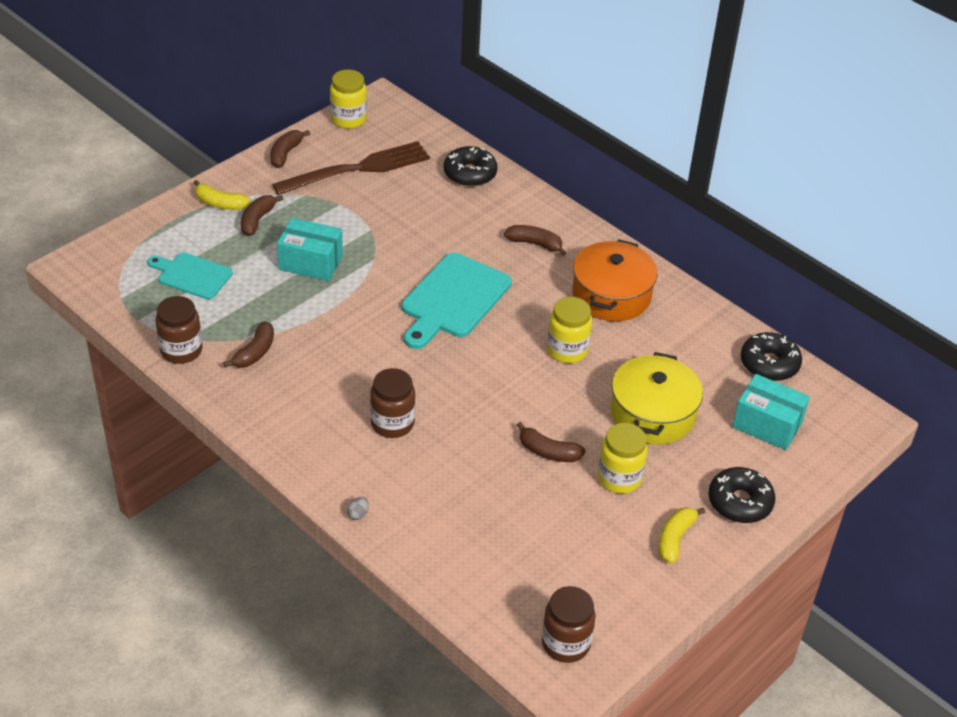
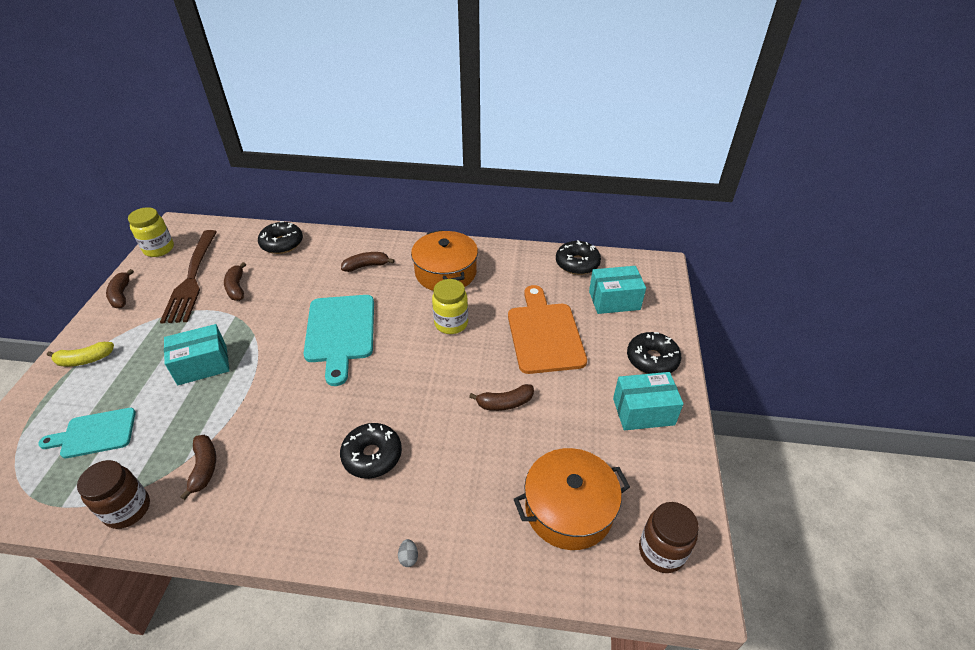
camera: 35 degrees left, 0 degrees up
brown banana [241,195,283,236] -> brown banana moved to [224,262,246,301]
brown fork [272,141,430,195] -> brown fork turned 150 degrees clockwise [160,230,217,323]
brown jar [370,368,415,438] -> black donut [340,423,402,479]
yellow jar [598,423,648,494] -> none
yellow pot [610,352,703,445] -> orange cutting board [508,285,587,374]
yellow banana [659,507,705,564] -> turquoise box [613,372,684,430]
none -> orange pot [514,448,630,550]

